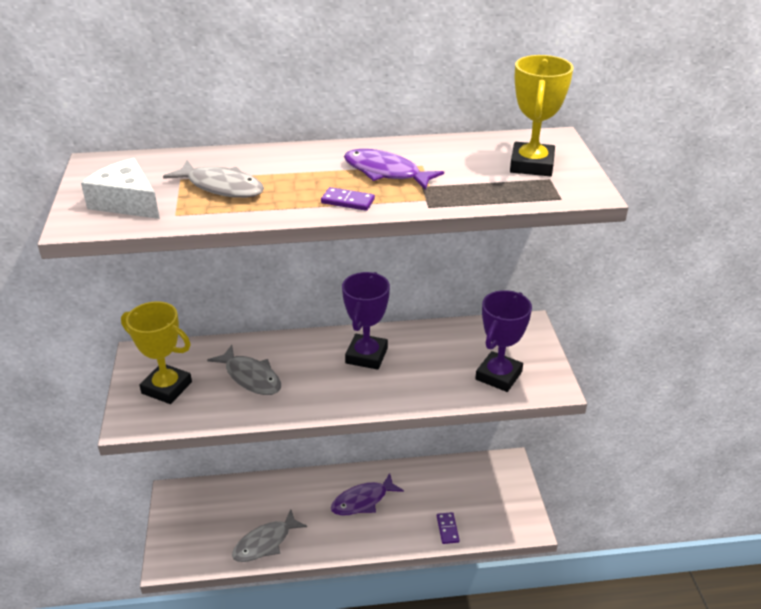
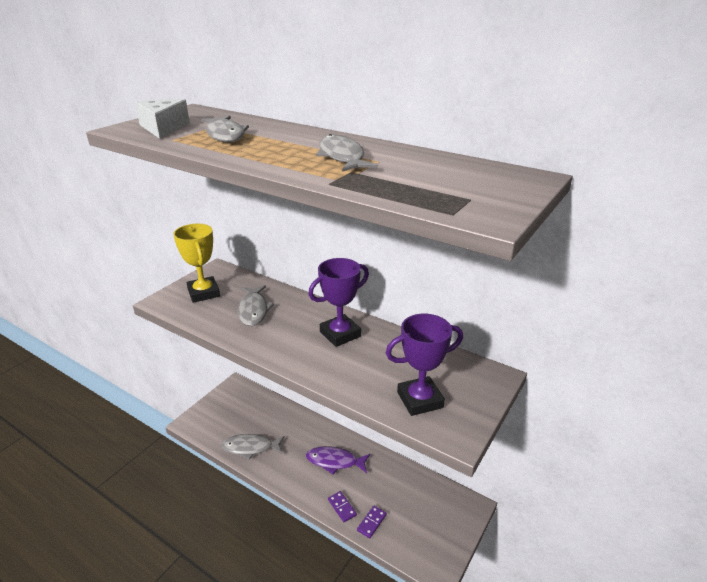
camera: 40 degrees right, 5 degrees down
purple domino [321,187,375,211] -> purple domino moved to [328,491,357,522]
purple fish [344,149,444,190] -> grey fish [316,134,378,172]
yellow trophy [510,55,573,176] -> none

